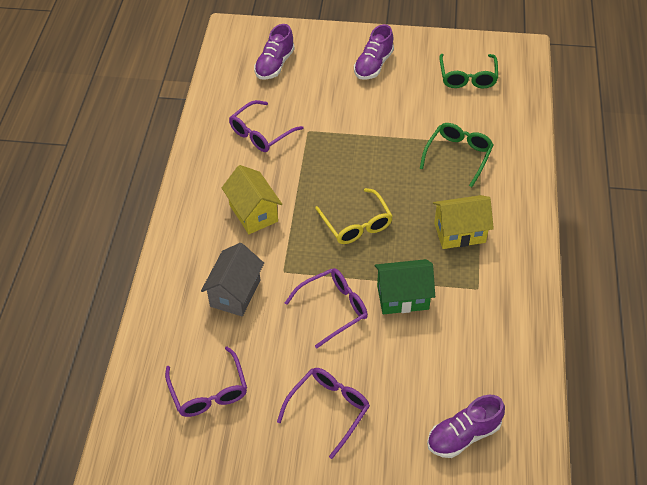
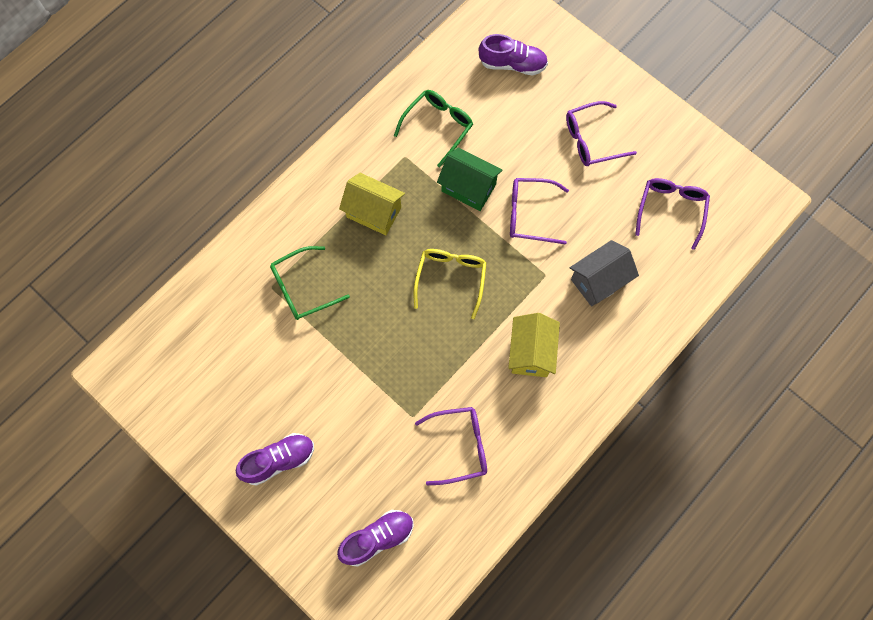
camera: 145 degrees left, 20 degrees up
green glasses [439,54,498,88] -> green glasses moved to [394,90,473,168]

